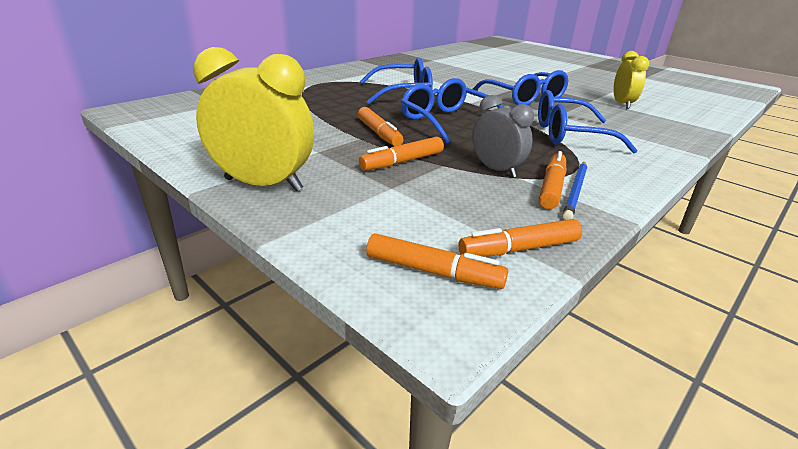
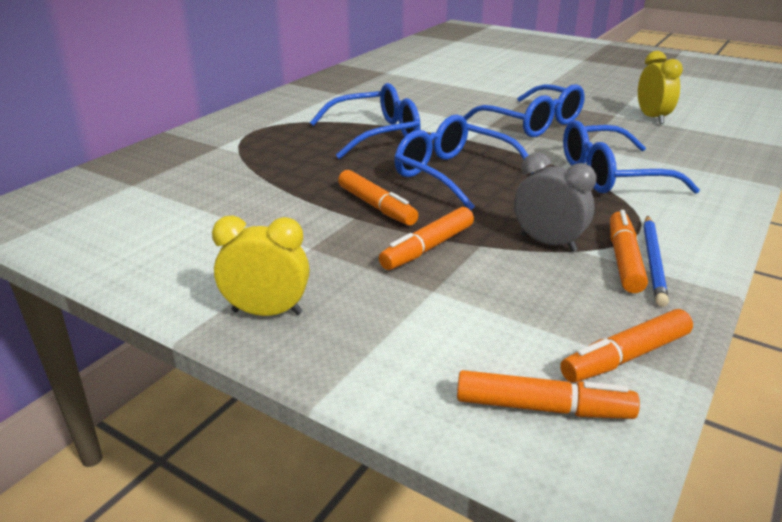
camera: 10 degrees left, 0 degrees up
yellow clock [193,47,314,191] -> yellow clock [212,215,310,316], size x0.62

